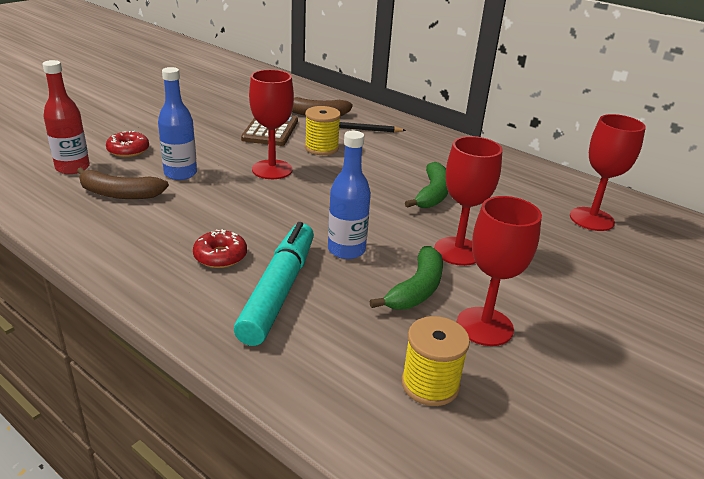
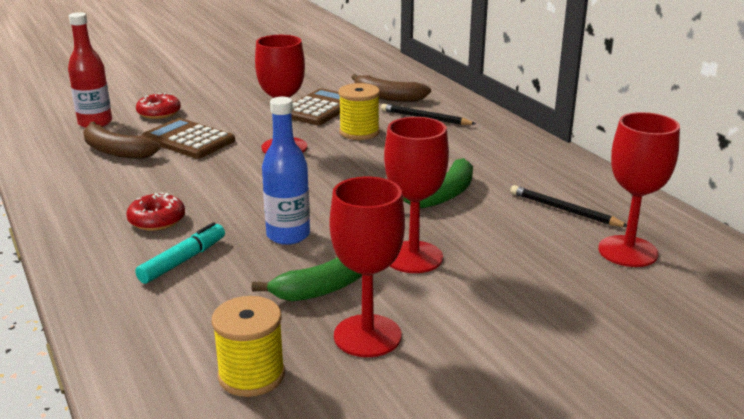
camera: 25 degrees right, 5 degrees down
blue bottle [158,67,197,180] -> brown calculator [142,118,235,159]
turquoise marker [234,222,314,346] -> turquoise marker [135,222,225,284], size x0.57
none -> black pencil [510,185,627,227]

